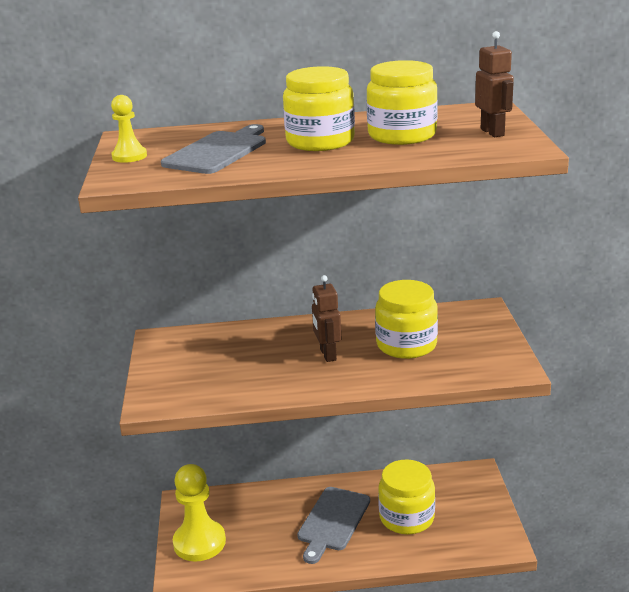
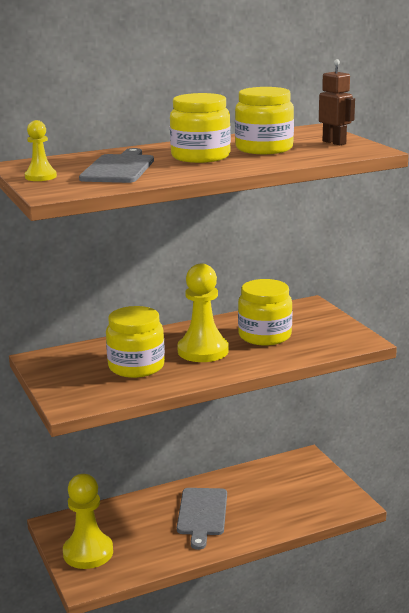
camera: 20 degrees left, 5 degrees down
brown robot [312,275,341,362] -> yellow pawn [177,264,229,362]
yellow jar [378,459,435,535] -> yellow jar moved to [106,306,165,378]

